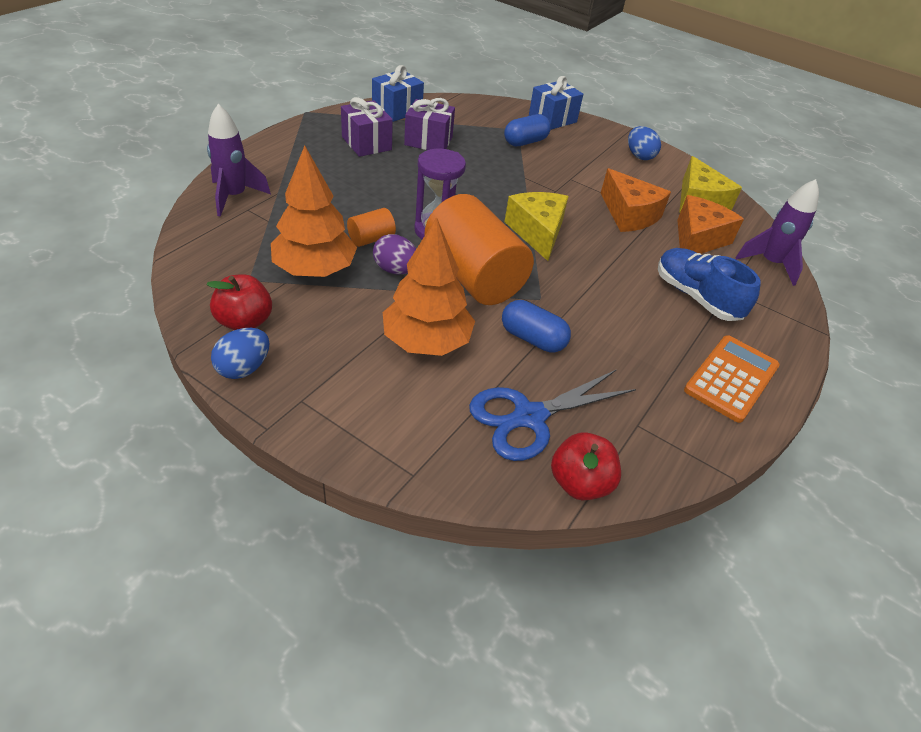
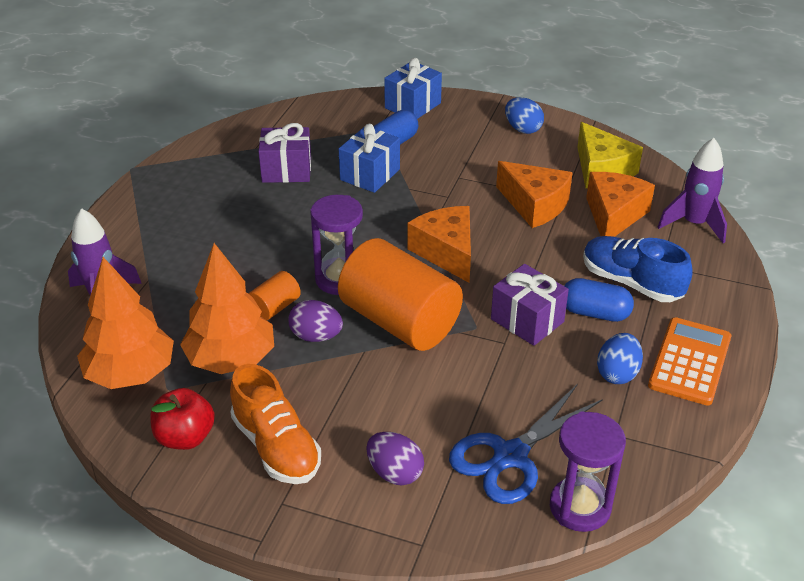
camera: 10 degrees left, 5 degrees down
blue egg [211,328,269,379] -> blue egg moved to [597,333,643,384]
purple gift [341,97,393,157] -> purple gift moved to [491,264,569,346]
blue gift [372,65,424,122] -> blue gift moved to [339,124,400,193]
orange tree [383,217,475,356] -> orange tree moved to [77,257,174,389]
blue capsule [502,300,571,353] -> blue capsule moved to [564,278,634,322]
yellow cheese [504,192,569,261] -> orange cheese [407,206,471,283]
red apple [551,433,621,500] -> purple hourglass [550,411,626,532]
none -> orange shoe [230,364,321,484]
none -> purple egg [366,432,424,485]

